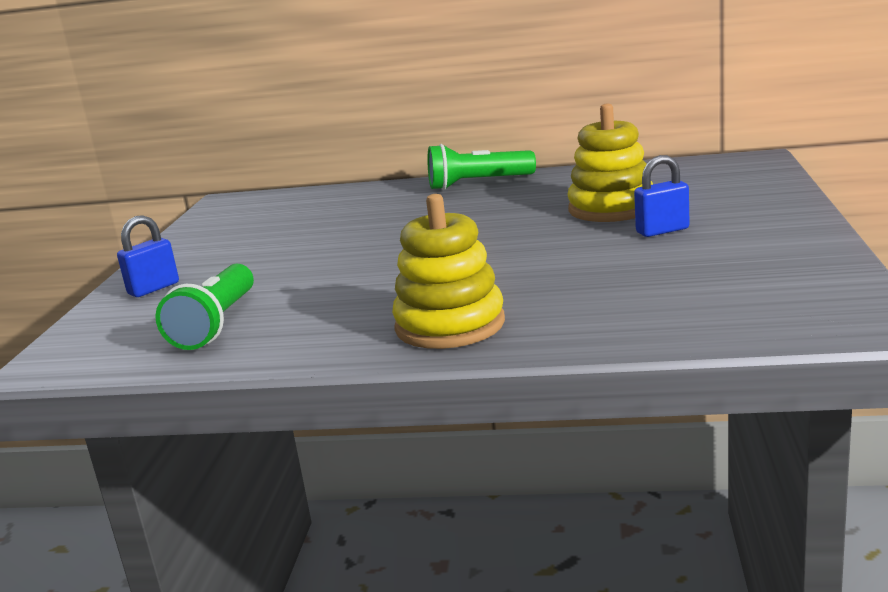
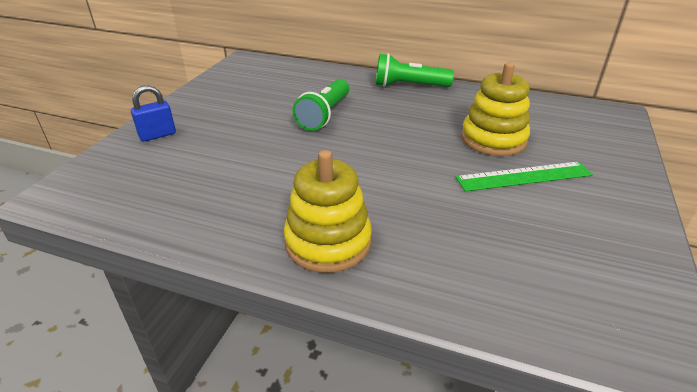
camera: 10 degrees right, 15 degrees up
green flashlight [155,264,254,350] -> green flashlight moved to [293,79,349,131]
blue padlock [634,155,690,237] -> green ruler [456,162,593,192]

